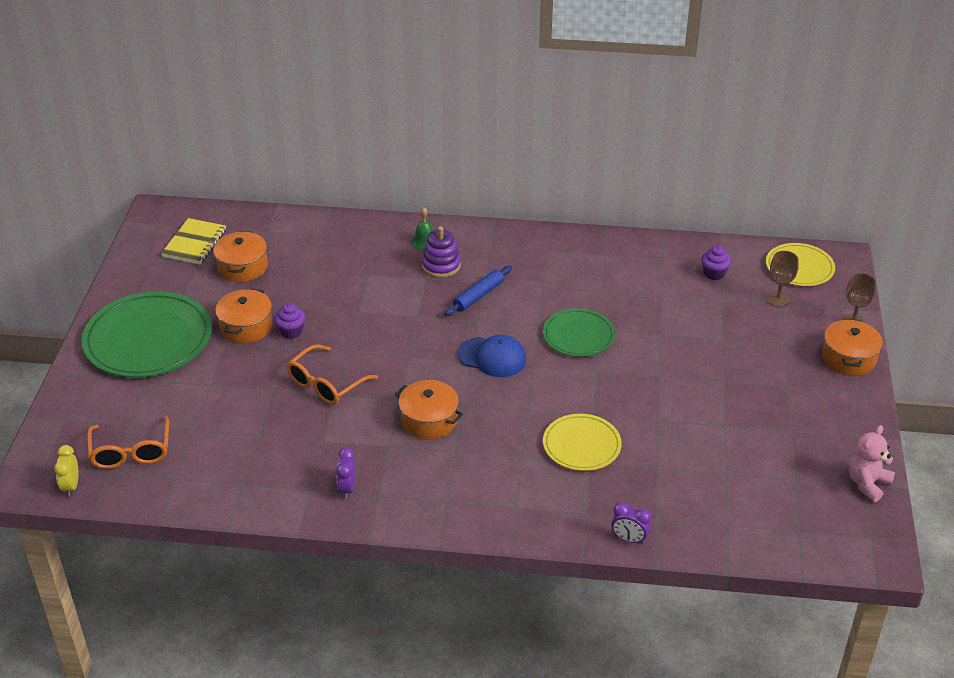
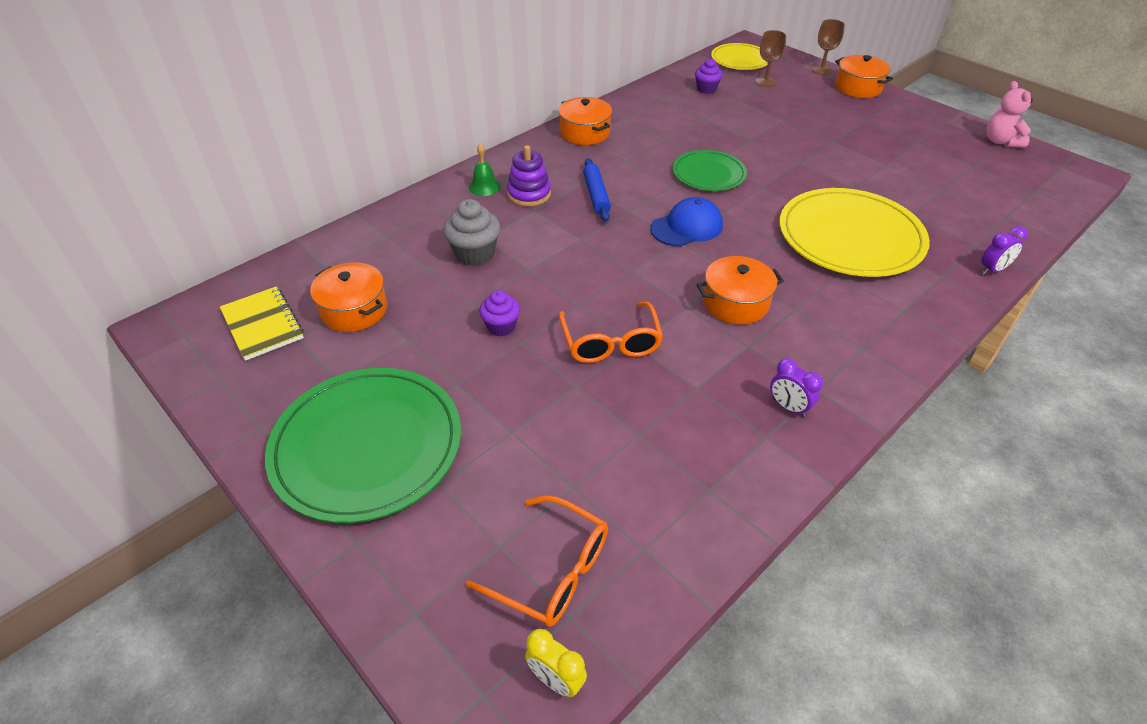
camera: 50 degrees left, 5 degrees up
orange pot [215,288,273,344] -> orange pot moved to [558,97,612,145]
yellow plate [543,414,622,471] -> yellow plate [780,188,930,277], size x1.76
none -> grey cupcake [443,199,500,266]

